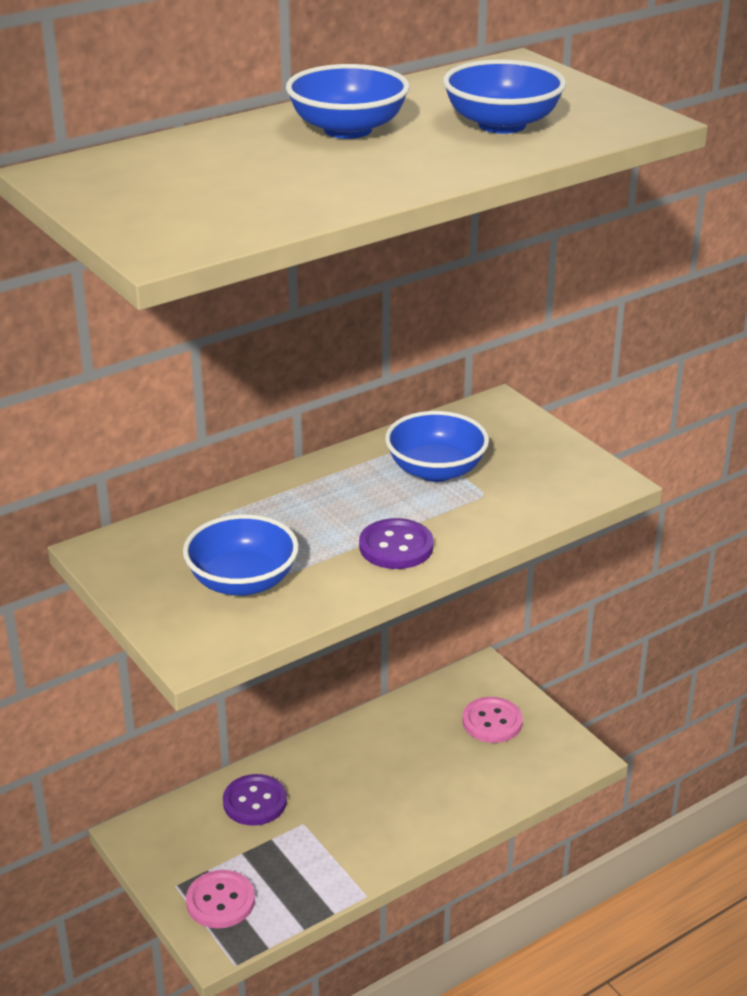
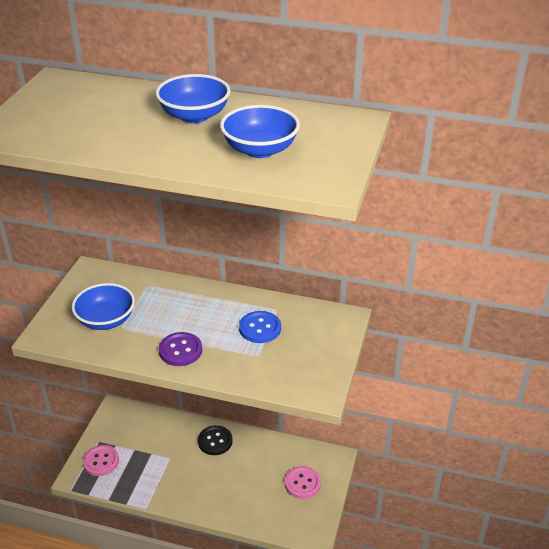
camera: 50 degrees right, 5 degrees up
purple button [223,774,287,826] -> none
blue bowl [385,411,489,482] -> blue button [239,311,281,343]
none -> black button [198,425,233,455]

